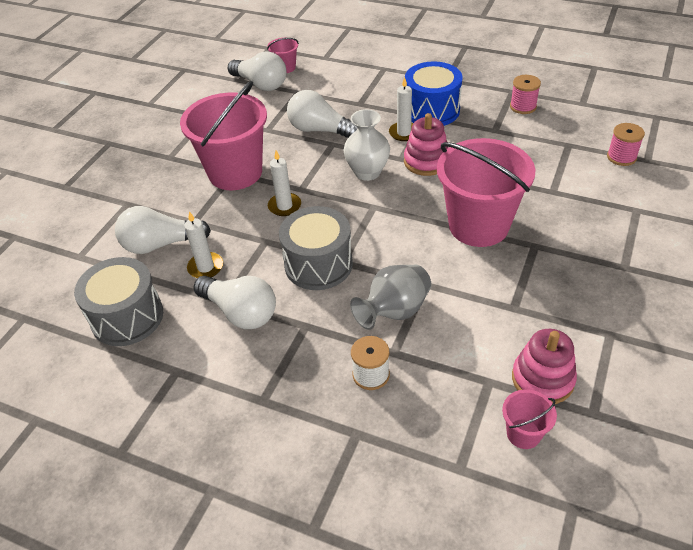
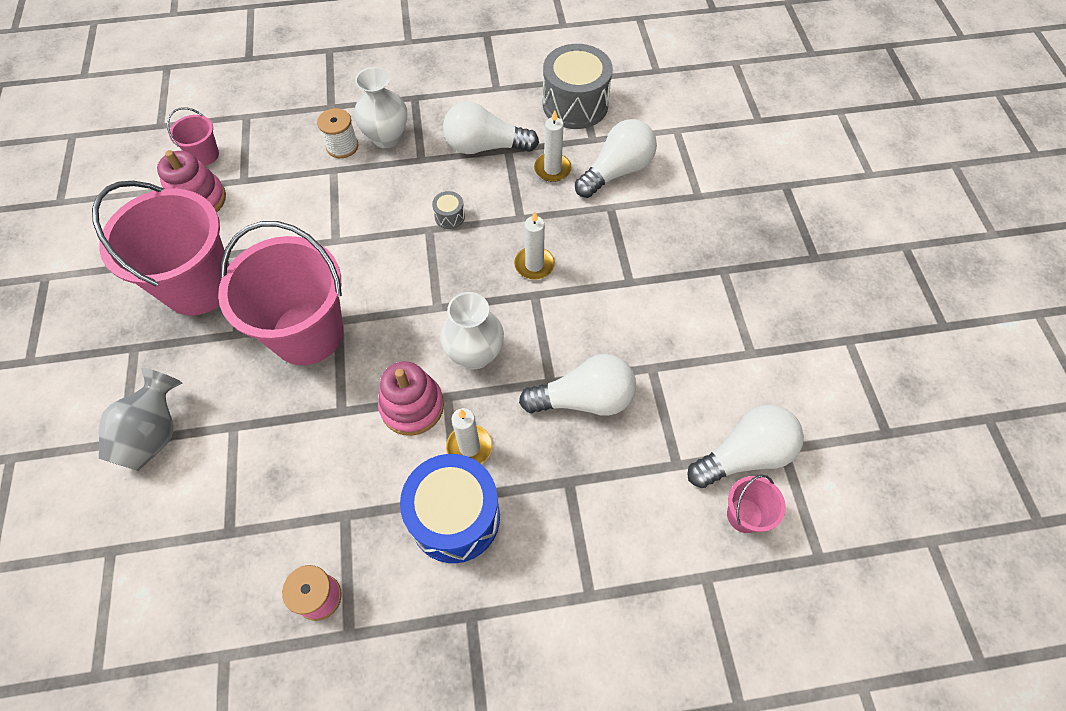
camera: 145 degrees right, 15 degrees up
pink bucket [180,81,267,190] -> pink bucket moved to [92,181,230,316]
white light bulb [228,51,286,91] -> white light bulb turned 150 degrees clockwise [687,405,804,488]
grey drum [279,206,353,290] -> grey drum [432,191,465,229], size x0.42
grey vase [350,265,431,330] -> grey vase moved to [99,368,182,471]
pink spool [607,123,645,166] -> none
none -> white vase [354,67,407,148]

